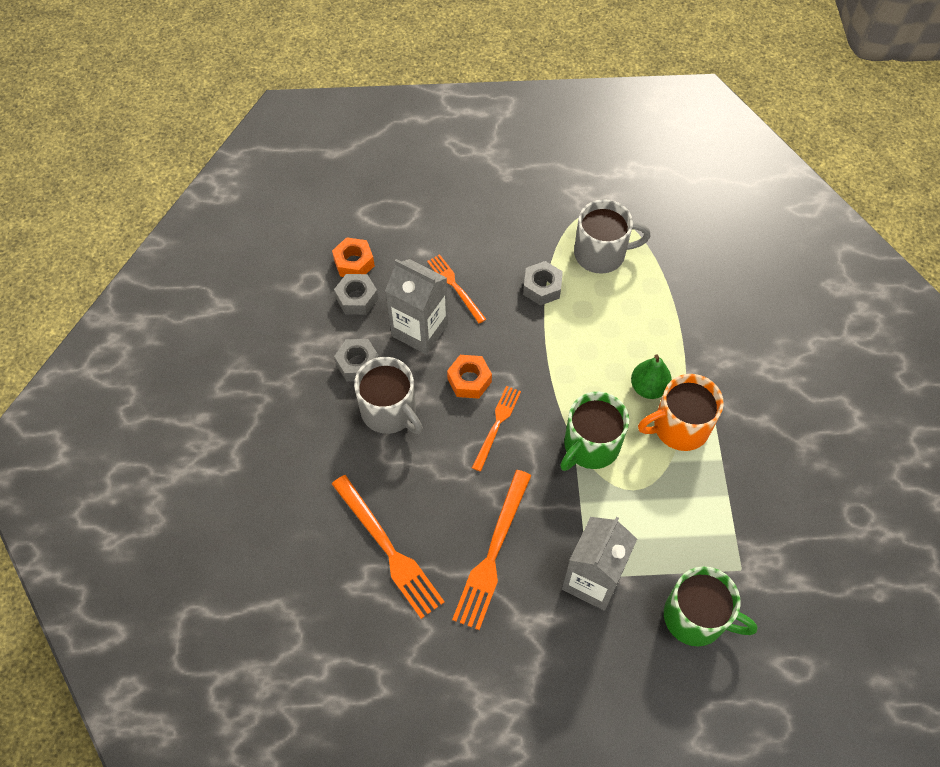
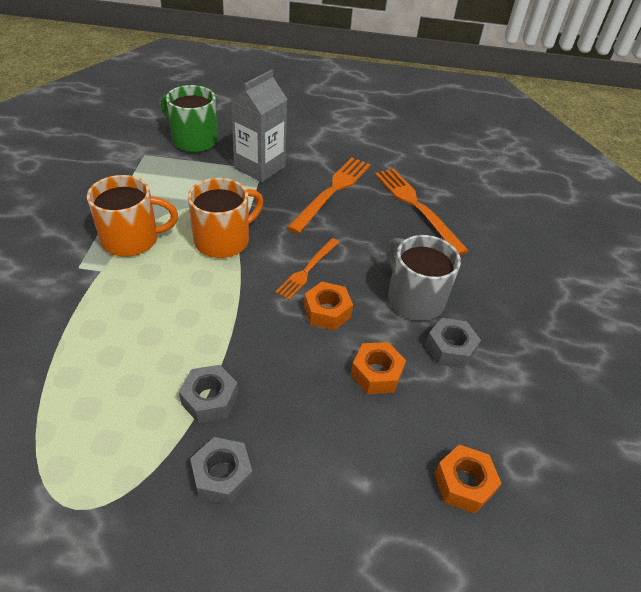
camera: 175 degrees left, 15 degrees down
grey nut [334,274,378,315] -> grey nut moved to [190,437,253,505]
grey carton [385,259,448,354] -> orange nut [351,342,406,394]
orange fork [427,254,486,324] -> none
green mug [560,392,629,471] -> orange mug [188,178,263,258]
grey mug [574,199,651,274] -> none
green pear [631,355,672,399] -> none

